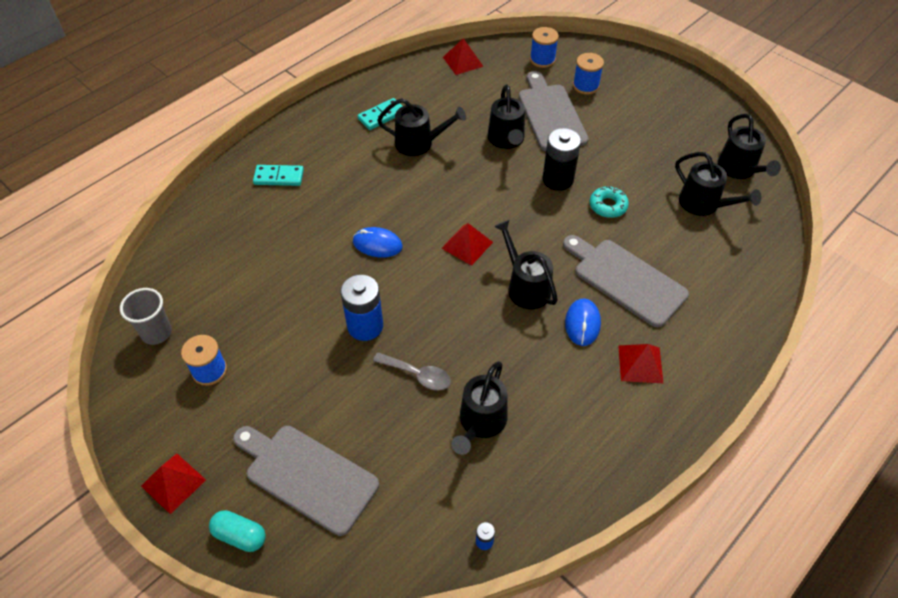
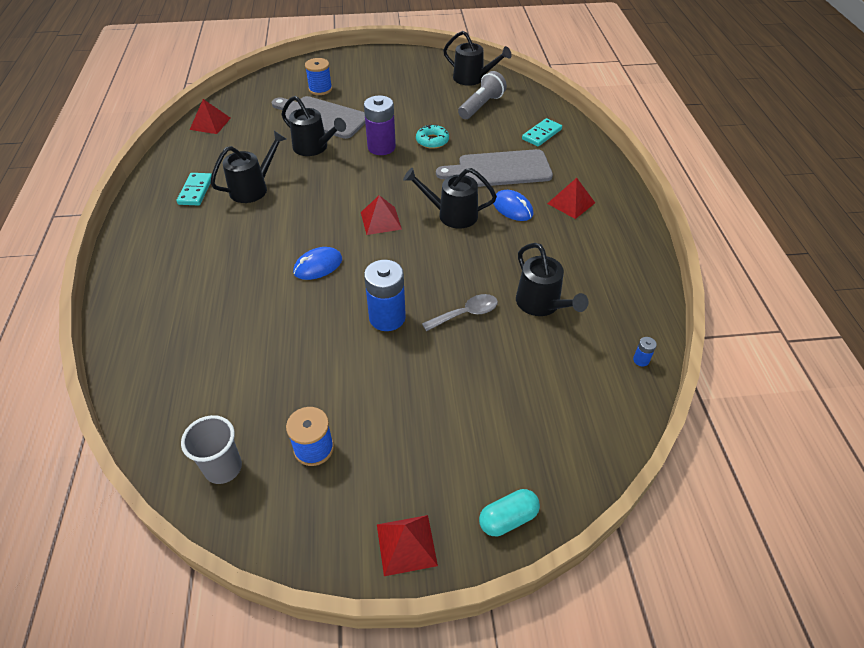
camera: 50 degrees left, 5 degrees down
grey cutting board [233,426,379,536] -> none
turquoise domino [253,165,304,186] -> turquoise domino moved to [522,118,562,146]
blue spool [530,27,559,68] -> none
black battery [542,128,581,191] -> purple battery [364,95,396,155]
black watering can [675,152,762,216] -> grey flashlight [458,71,507,119]

